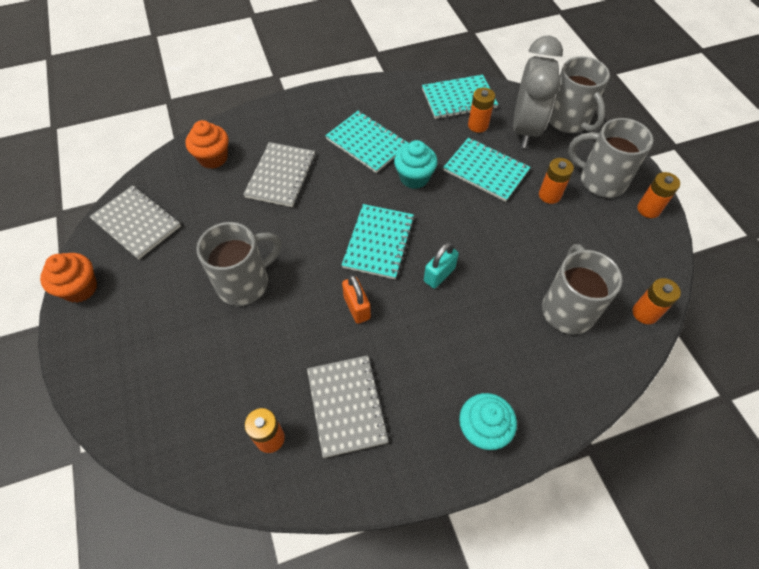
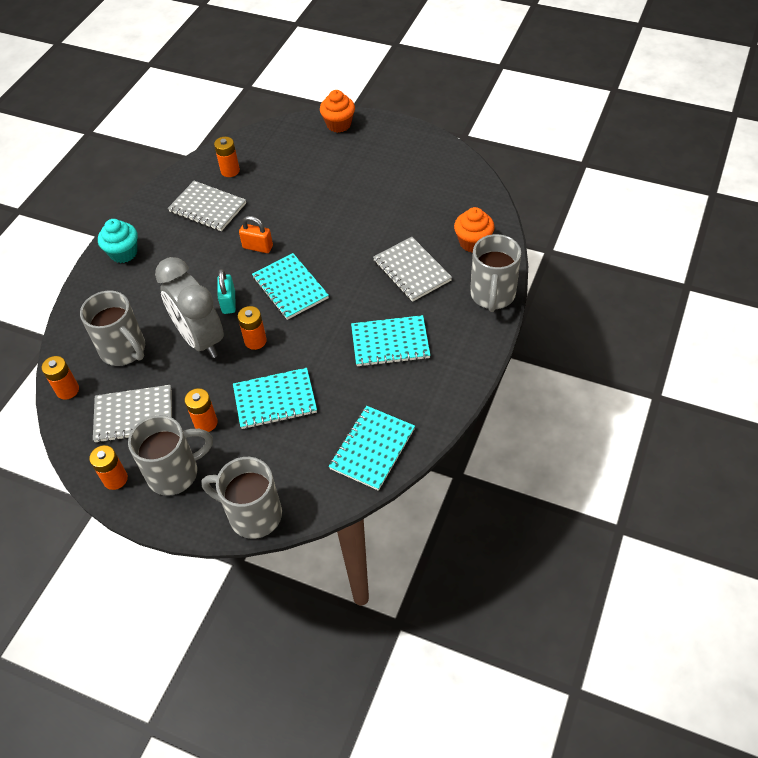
camera: 135 degrees right, 5 degrees down
orange cupcake [40,253,97,303] -> orange cupcake moved to [320,90,355,133]
grey notebook [89,185,181,259] -> grey notebook moved to [93,385,172,443]
grey mug [196,222,281,306] -> grey mug moved to [470,234,521,312]
turquoise cupcake [394,140,438,189] -> none
orange battery [468,88,495,133] -> orange battery moved to [238,306,267,350]
grey clock [513,35,563,148] -> grey clock moved to [155,257,224,358]

